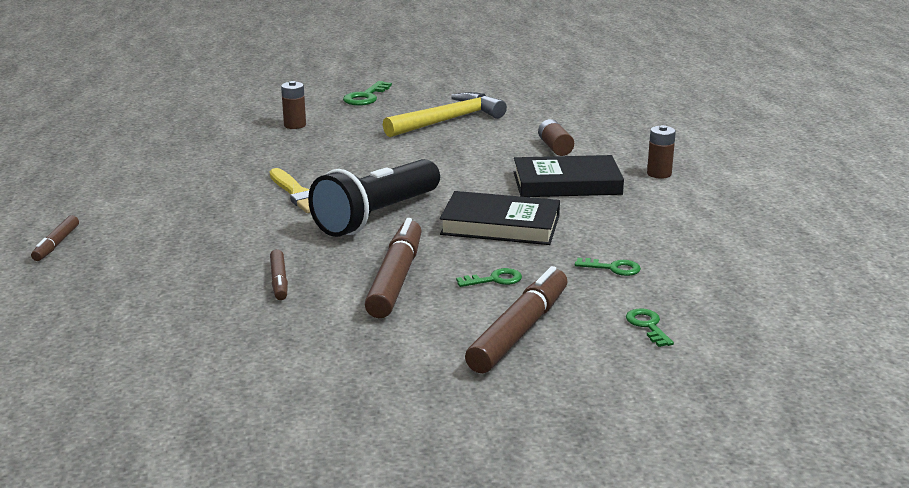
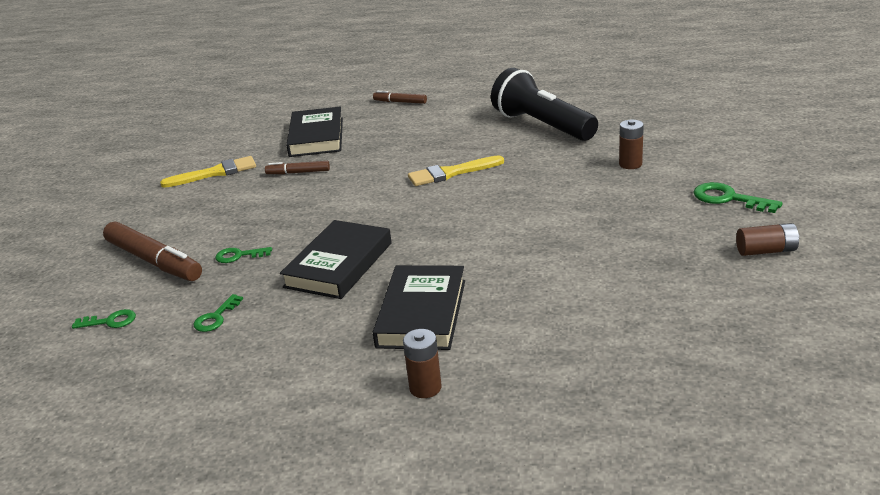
camera: 105 degrees right, 5 degrees up
black flashlight [308,159,440,237] -> black flashlight moved to [491,68,598,141]
brown marker [364,218,422,318] -> none
yellow hammer [383,92,507,137] -> none
green key [456,268,522,287] -> green key turned 90 degrees clockwise [215,247,272,263]
brown battery [538,119,574,156] -> brown battery moved to [736,223,799,256]
none -> yellow brush [160,156,256,188]
none -> black book [286,107,343,157]

